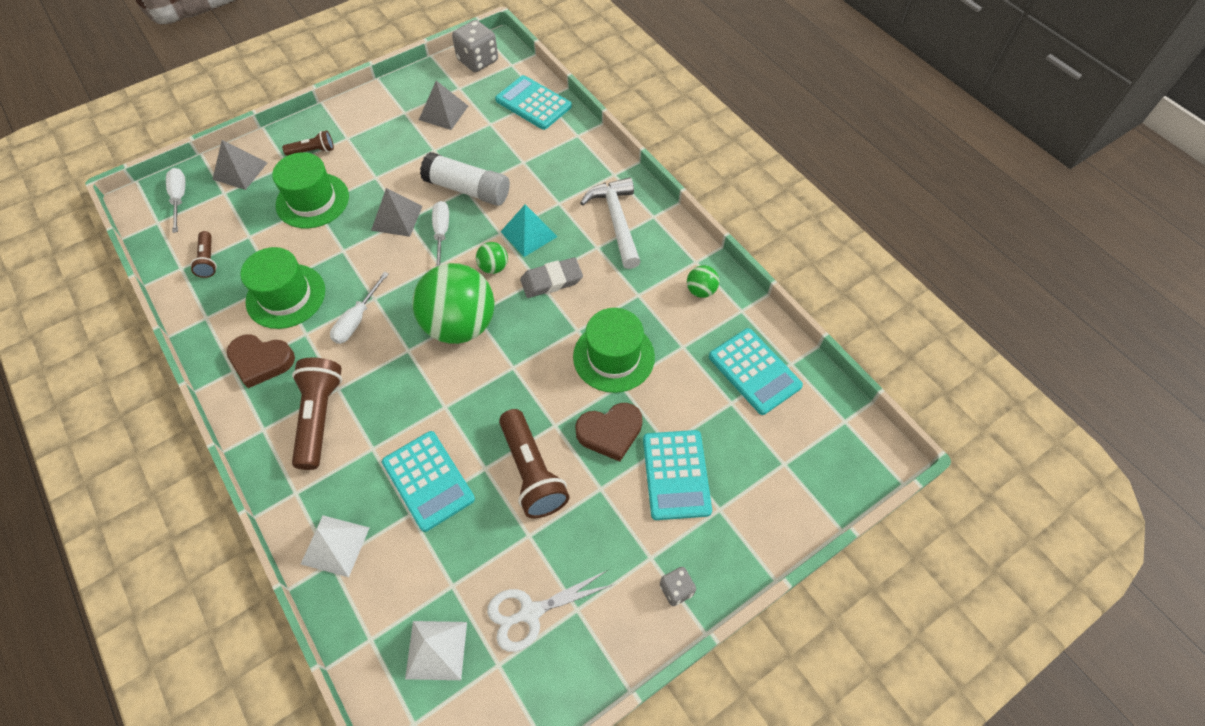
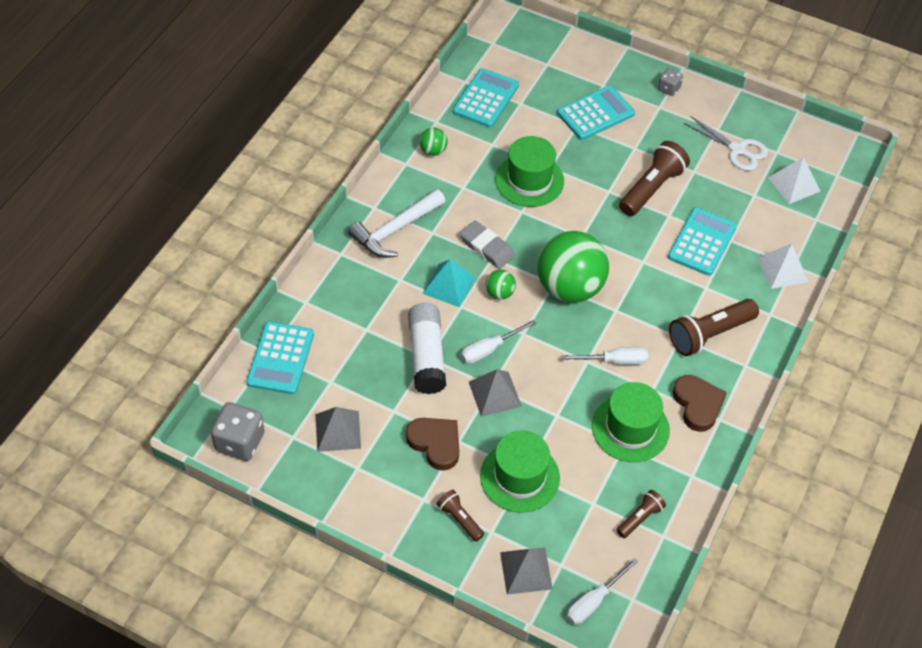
camera: 120 degrees left, 5 degrees down
brown heart [575,403,643,462] -> brown heart moved to [406,418,459,471]

